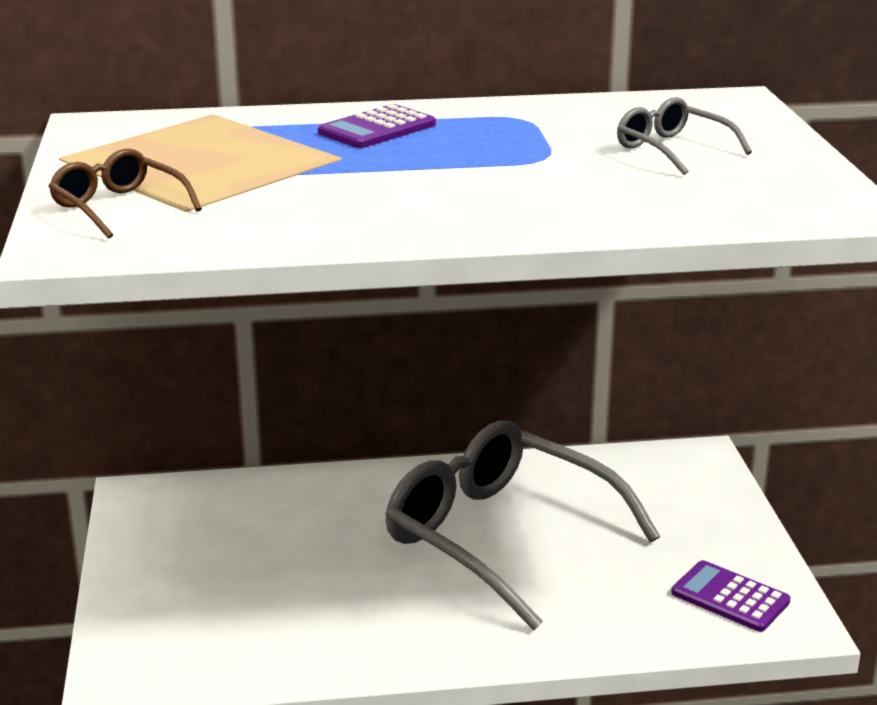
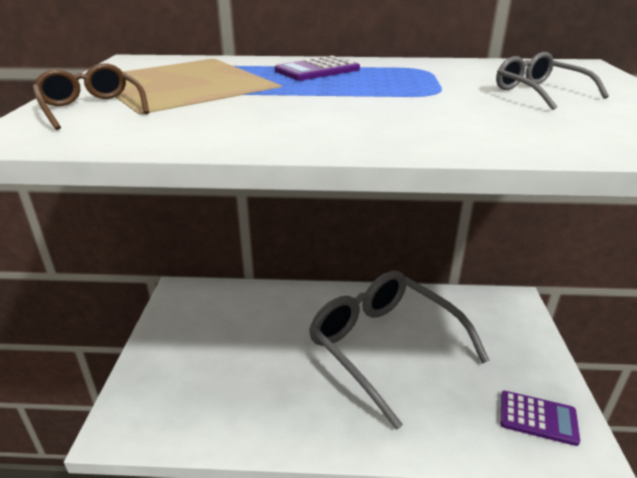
camera: 10 degrees right, 5 degrees up
purple calculator [671,560,790,632] -> purple calculator turned 150 degrees clockwise [500,391,580,446]

